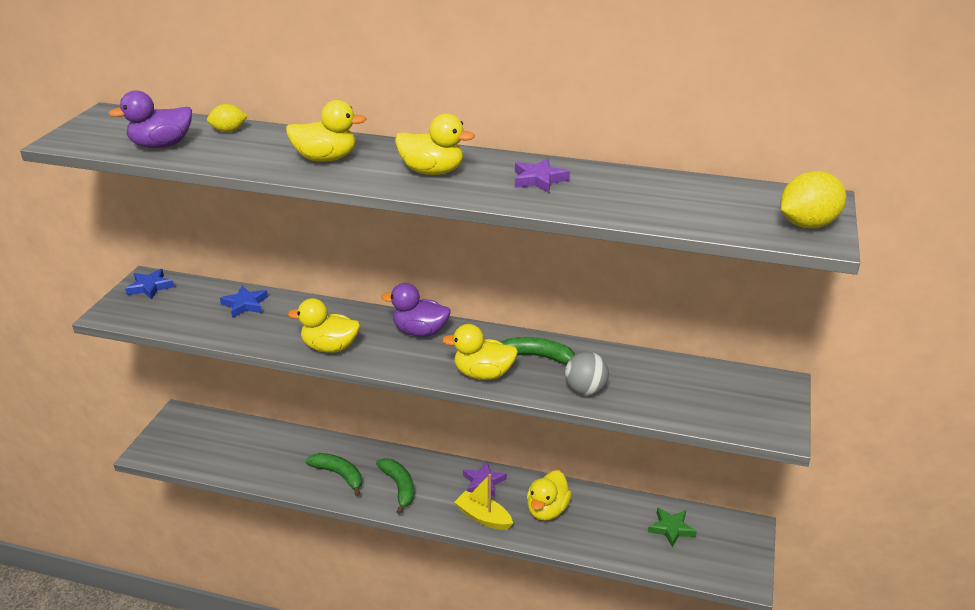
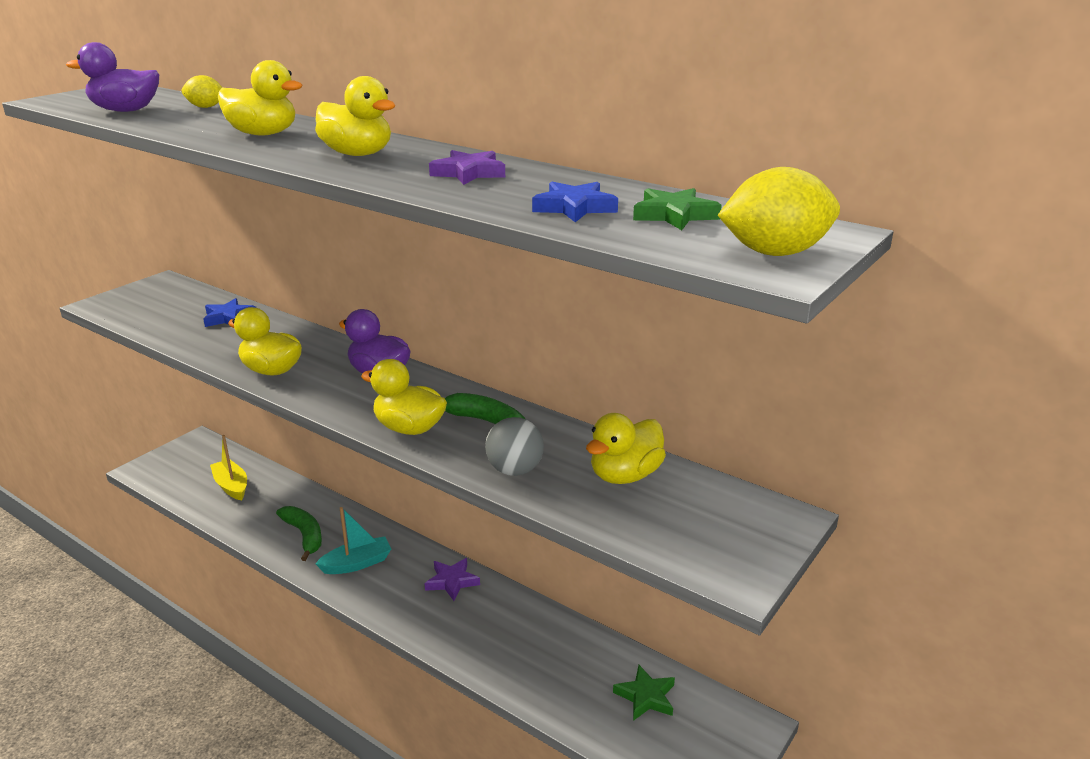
camera: 20 degrees right, 5 degrees down
blue star [125,269,174,300] -> blue star moved to [532,182,618,222]
green banana [376,458,414,514] -> turquoise boat [315,507,391,574]
yellow boat [454,474,513,530] -> yellow boat moved to [210,435,247,500]
yellow duck [527,470,572,521] -> yellow duck moved to [586,413,666,484]
none -> green star [633,188,722,230]

